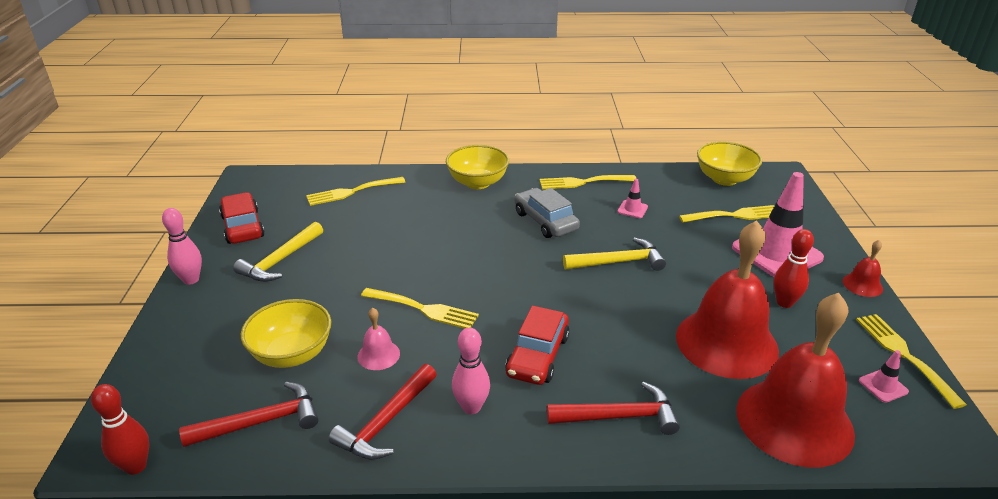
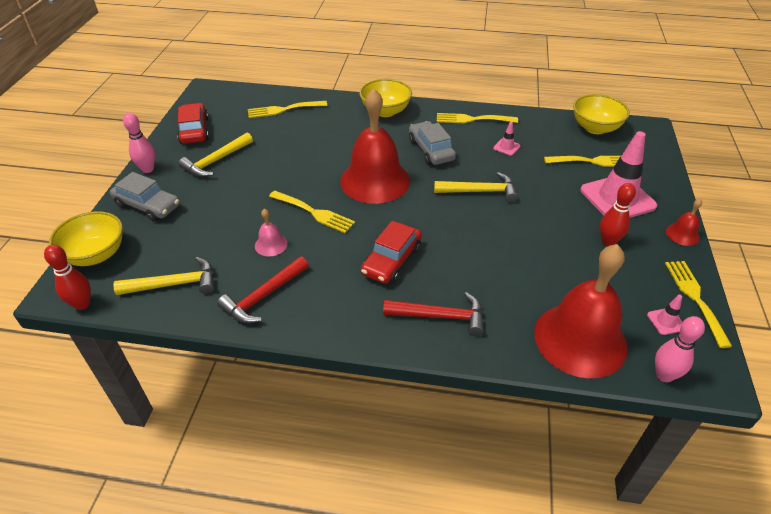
camera: 10 degrees right, 10 degrees up
red hammer [179,382,319,447] -> yellow hammer [113,257,214,295]
yellow bowl [241,299,331,368] -> yellow bowl moved to [49,211,123,266]
pink bowling pin [452,328,490,414] -> pink bowling pin moved to [655,316,705,382]
red bell [676,220,779,379] -> red bell moved to [340,89,410,204]
none -> grey car [110,172,180,221]

